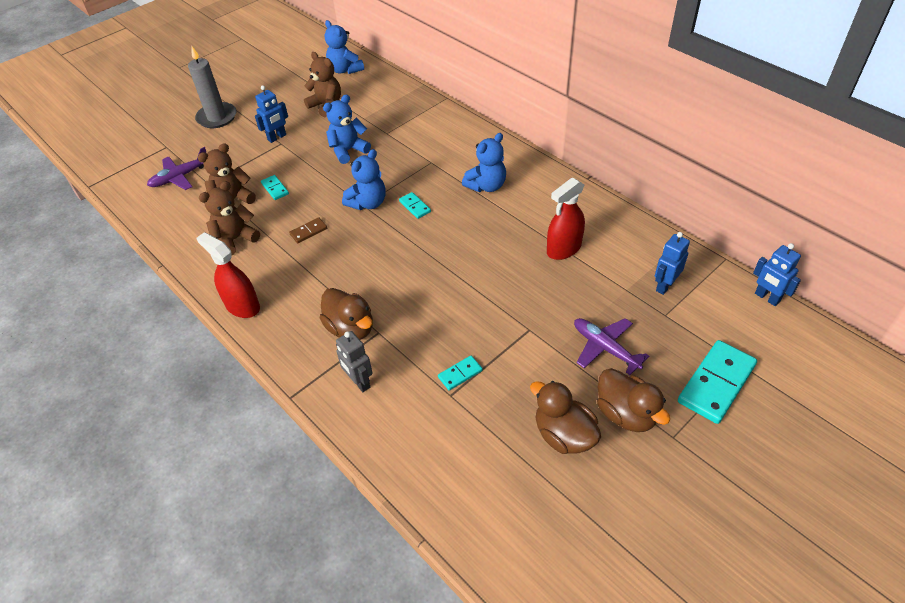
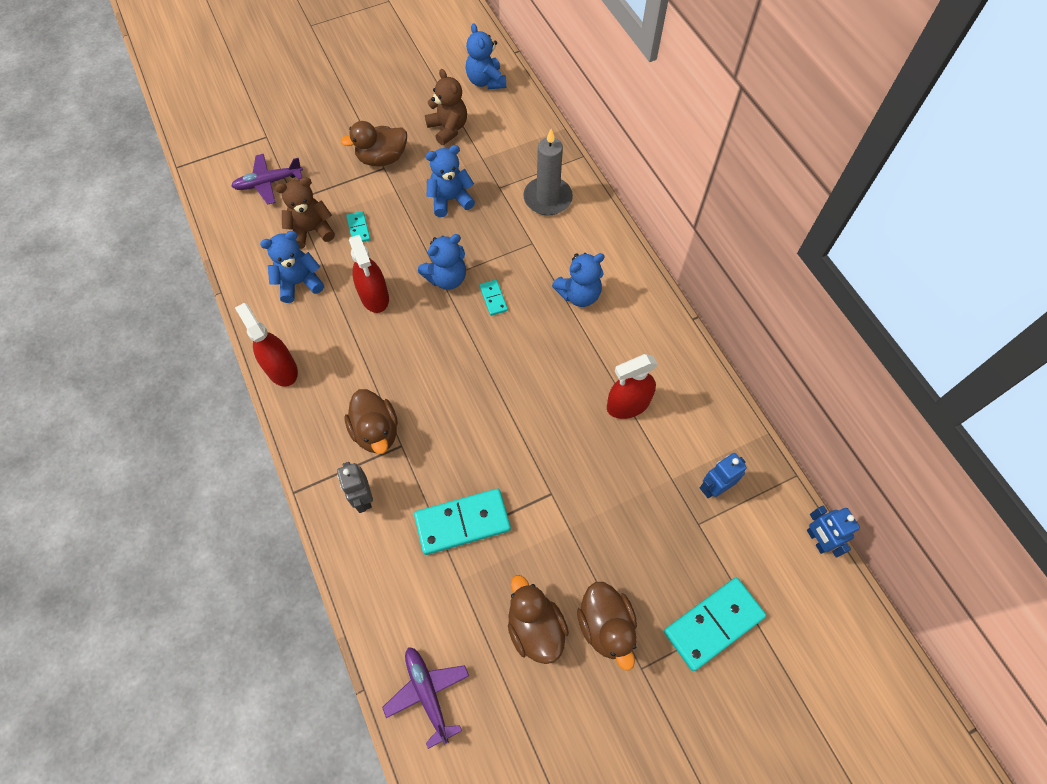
camera: 15 degrees right, 15 degrees up
grey candle [188,47,237,128] -> grey candle moved to [523,129,573,216]
brown teddy bear [199,181,260,255] -> blue teddy bear [260,231,324,303]
blue robot [255,85,288,143] -> brown duck [341,121,407,166]
brown domino [289,217,327,243] -> red spray bottle [349,235,389,313]
turquoise domino [438,356,483,390] -> turquoise domino [414,489,511,555], size x2.07
purple plane [574,318,649,375] -> purple plane moved to [382,647,469,749]

